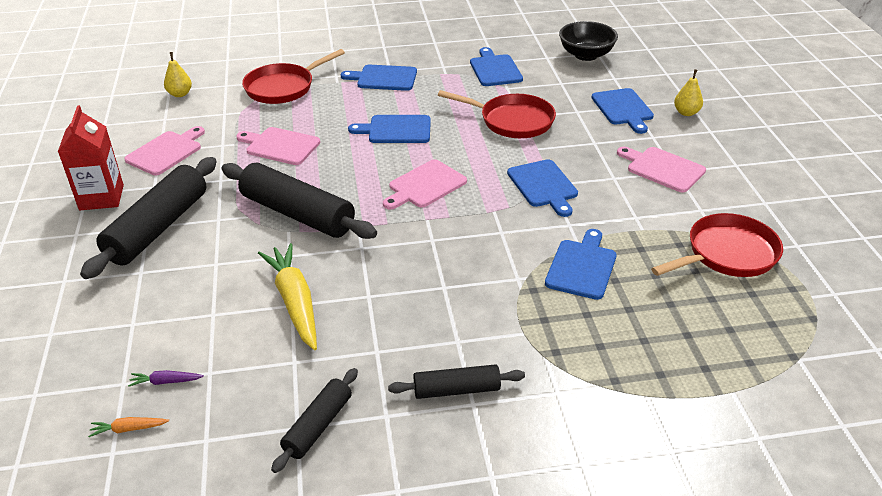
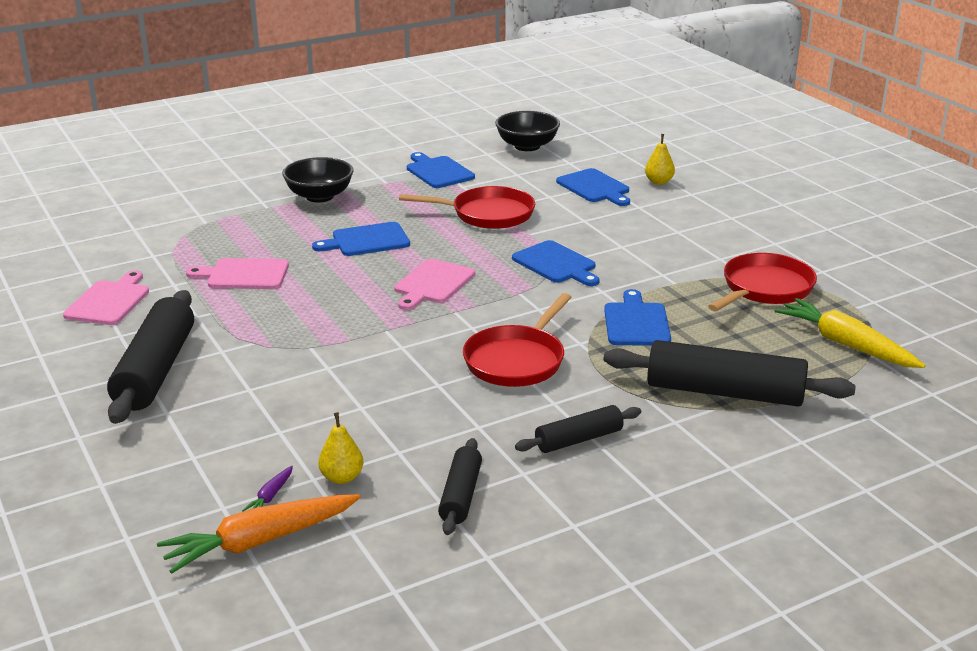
camera: 20 degrees left, 10 degrees down
red carton [58,105,124,210] -> none
orange carrot [88,417,169,437] -> orange carrot [157,494,361,574], size x2.37
purple carrot [128,370,204,387] -> purple carrot turned 45 degrees counterclockwise [242,466,293,511]
yellow pear [164,52,192,97] -> yellow pear moved to [318,412,364,484]
black rolling pin [221,163,377,239] -> black rolling pin moved to [604,340,856,407]
red pan [242,49,345,104] -> red pan moved to [463,293,572,387]
yellow carrot [258,243,317,350] -> yellow carrot moved to [775,298,926,368]
blue cutting board [341,65,417,91] -> black bowl [282,157,353,203]
pink cutting board [617,147,706,192] -> none

